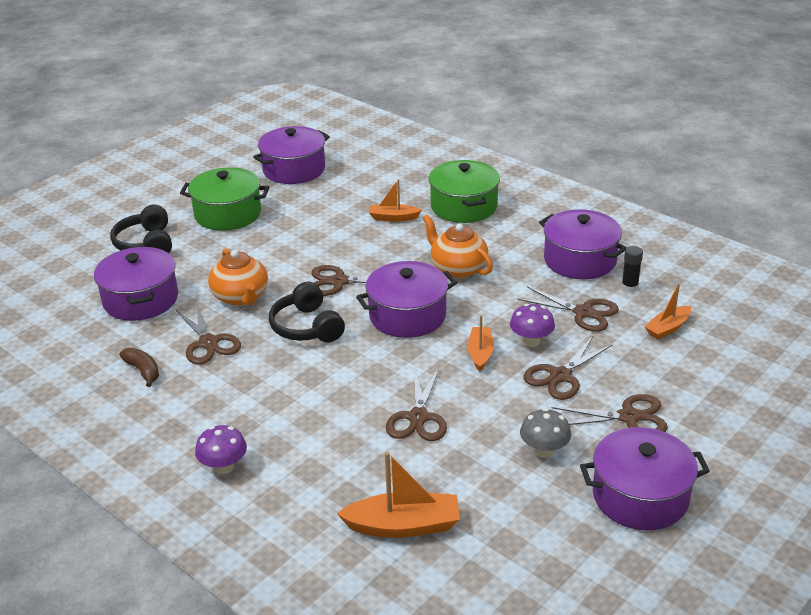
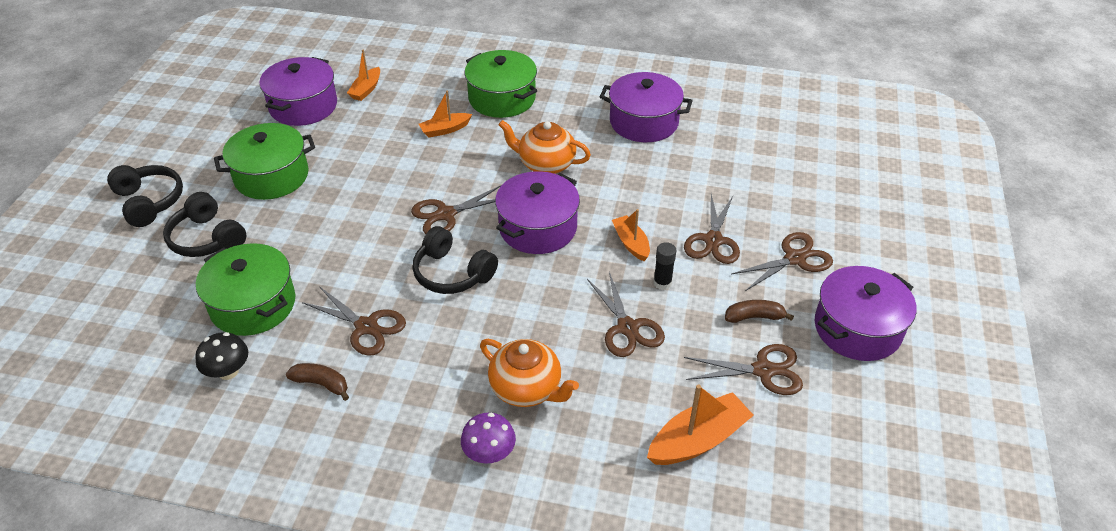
camera: 30 degrees left, 10 degrees up
purple pot [94,247,178,321] -> green pot [196,243,295,336]
orange teapot [208,248,268,306] -> orange teapot moved to [480,339,579,407]
purple mushroom [510,304,555,347] -> none
brown scissors [517,286,619,332] -> brown scissors moved to [684,344,803,395]
grey mushroom [520,408,571,458] -> brown banana [725,300,794,323]
black glue stick [621,246,643,292] -> black glue stick moved to [653,242,677,290]
orange boat [644,283,691,339] -> orange boat moved to [347,50,380,101]
none -> black headphones [107,165,183,227]
none -> black mushroom [195,332,248,380]

